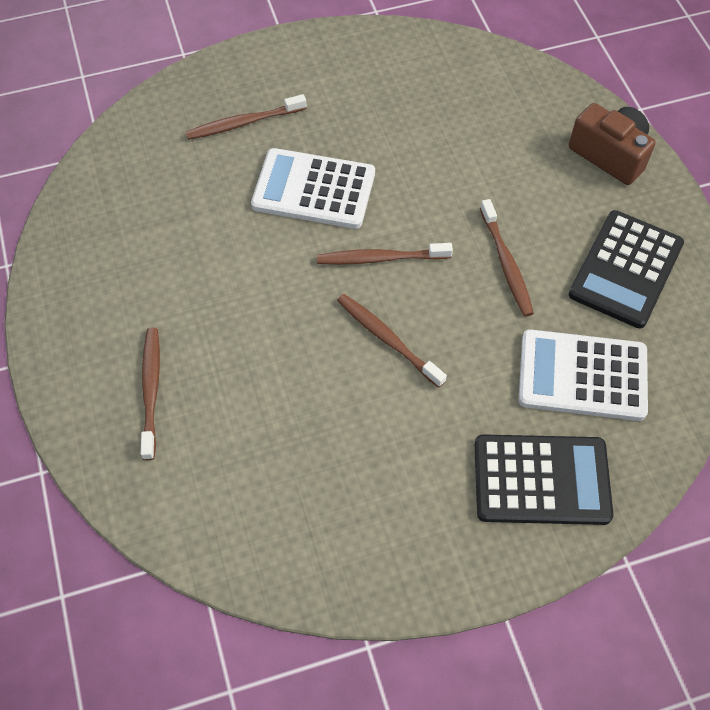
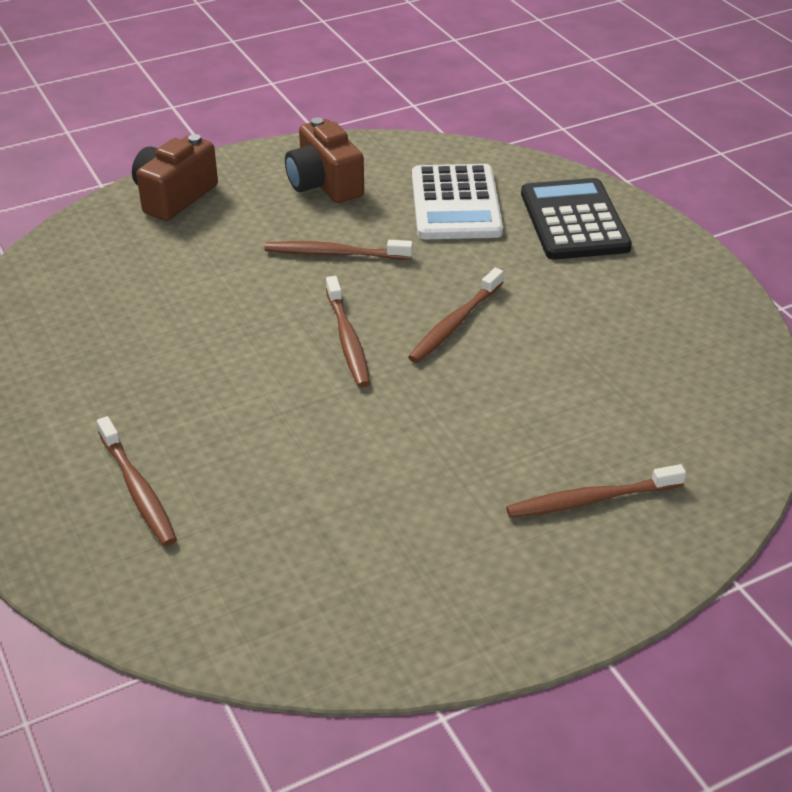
camera: 100 degrees left, 20 degrees down
white calculator [251,148,375,229] -> none
brown toothbrush [480,199,534,317] -> brown toothbrush turned 150 degrees counterclockwise [265,240,413,259]
black calculator [569,210,684,328] -> brown camera [285,117,364,203]

